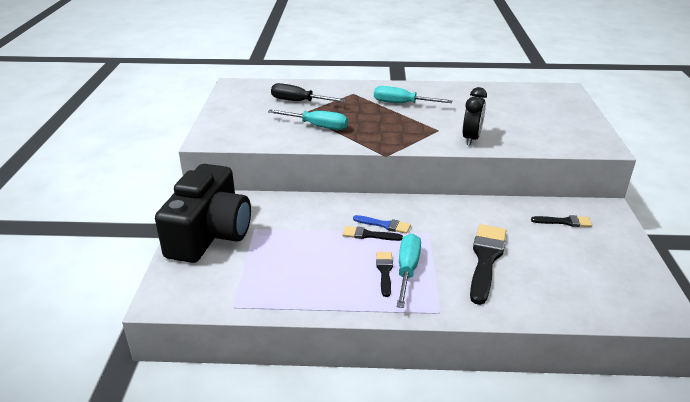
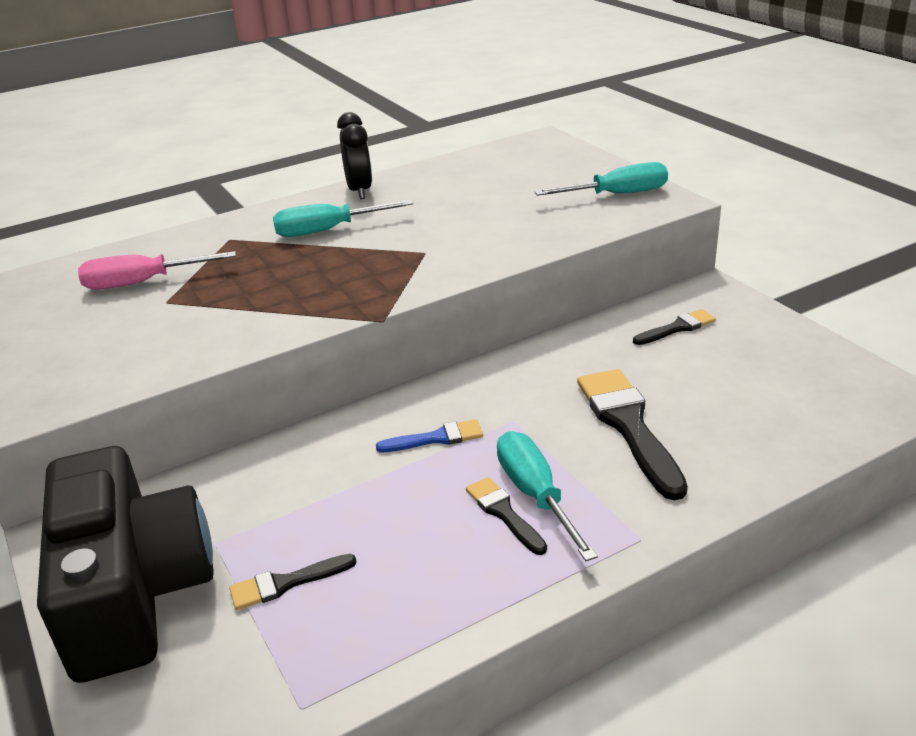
camera: 30 degrees left, 0 degrees up
turquoise screwdriver [268,109,348,130] -> turquoise screwdriver moved to [534,162,668,196]
black screwdriver [271,83,346,102] -> pink screwdriver [78,251,236,290]
black brush [342,226,403,241] -> black brush moved to [229,554,357,610]
black clock [463,87,487,145] -> black clock moved to [337,112,372,199]

